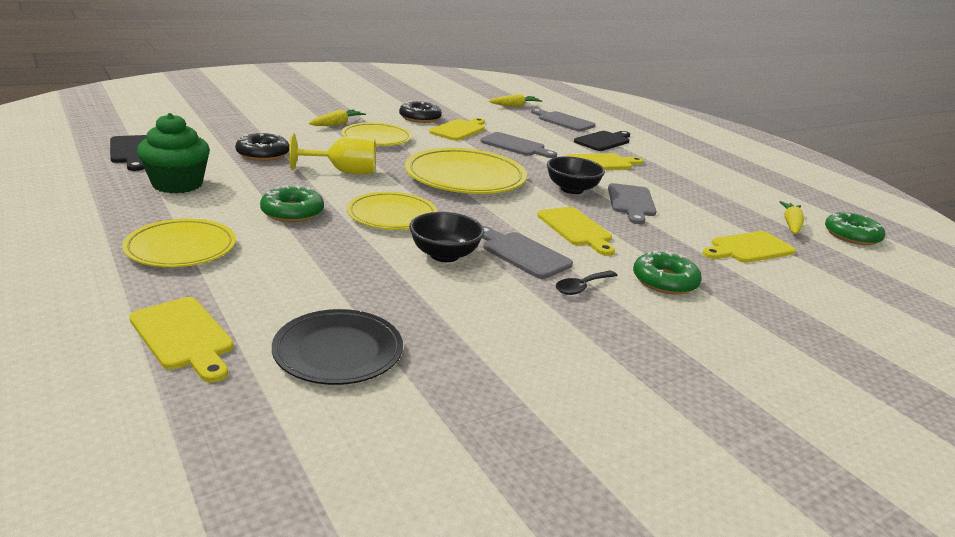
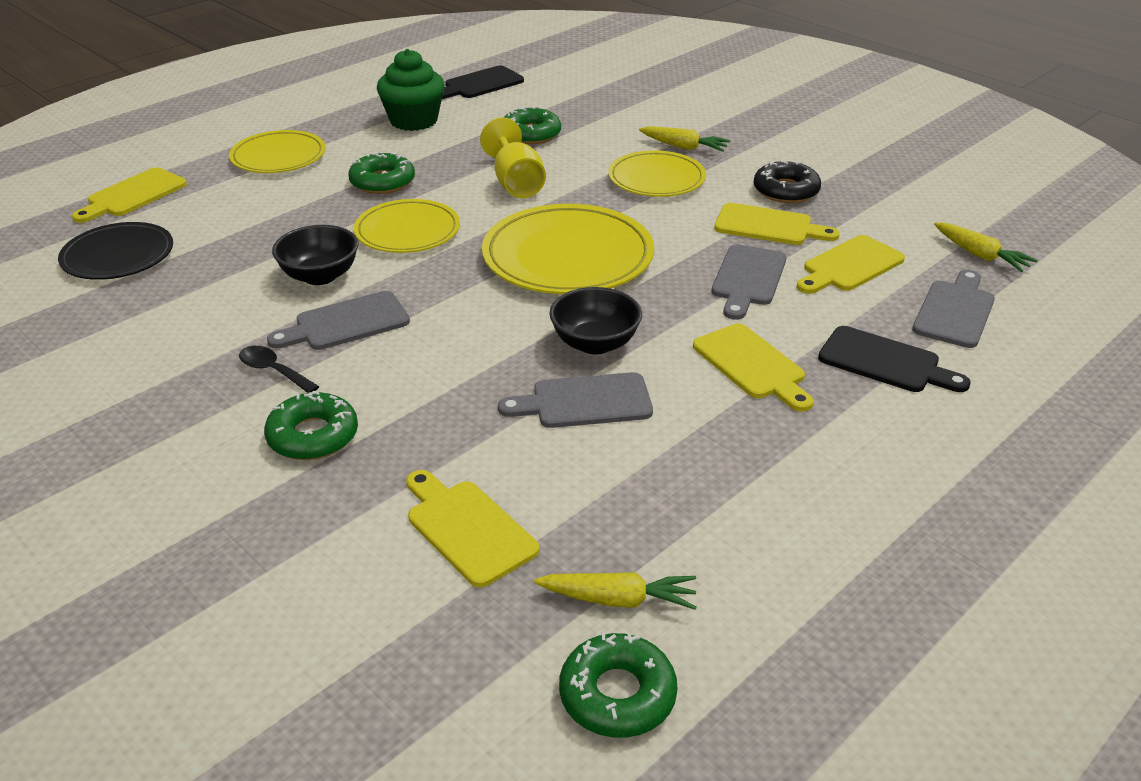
camera: 80 degrees right, 10 degrees up
black donut [235,133,289,161] -> green donut [504,106,561,144]
grey cutting board [482,226,573,279] -> grey cutting board turned 150 degrees counterclockwise [267,291,410,350]
yellow cutting board [537,207,615,256] -> yellow cutting board moved to [797,235,905,294]

